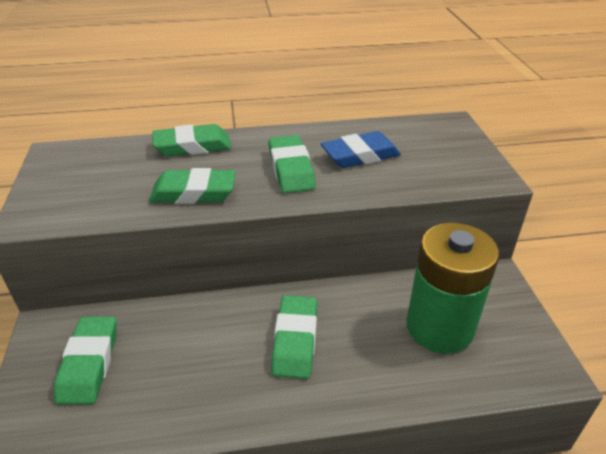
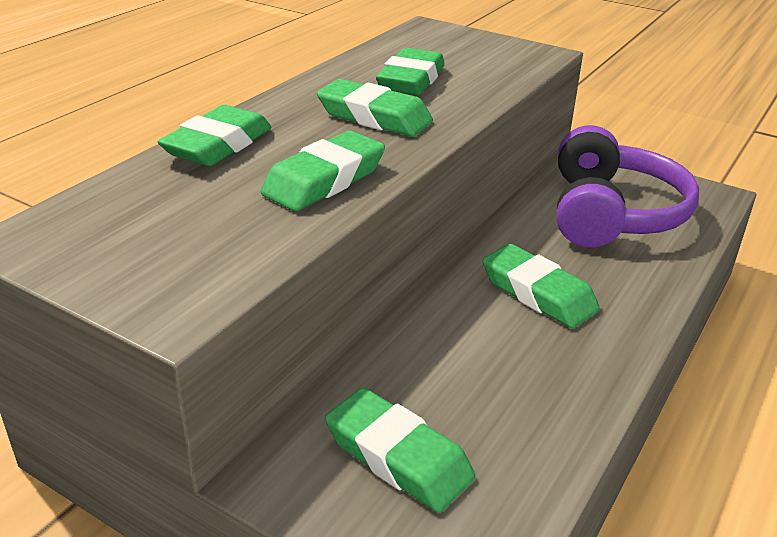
camera: 50 degrees left, 5 degrees down
blue eraser [321,131,401,168] -> green eraser [376,48,445,95]
green battery [406,223,499,354] -> purple headphones [557,125,699,247]

